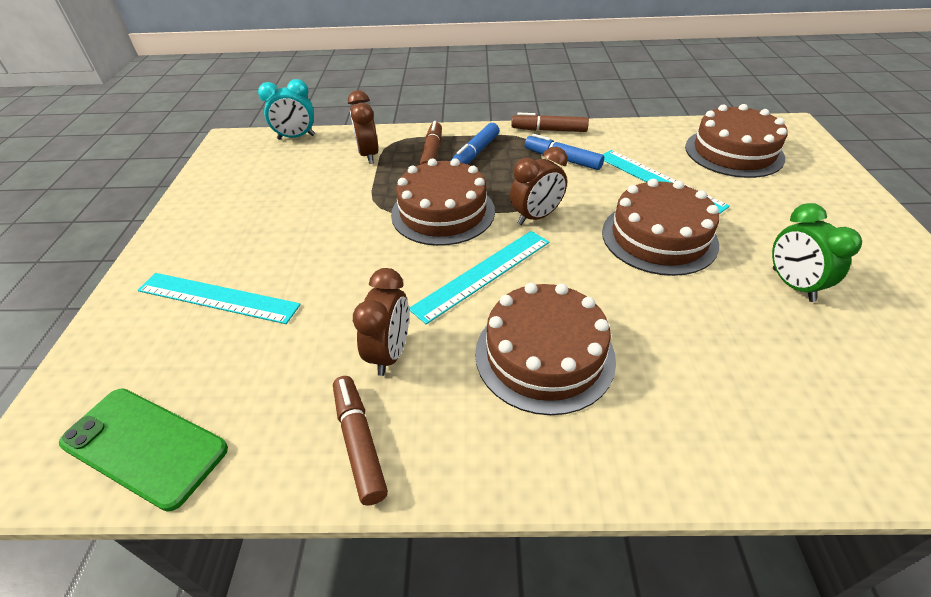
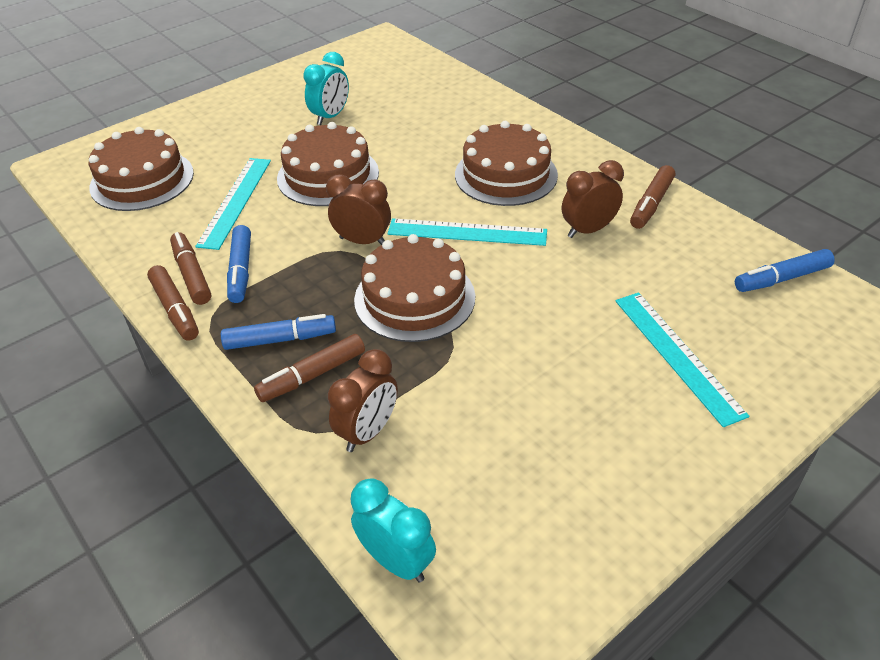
camera: 130 degrees left, 0 degrees up
green phone [59,388,228,512] -> blue marker [735,249,835,292]
green clock [772,203,862,302] -> turquoise clock [303,52,349,125]
none -> brown marker [170,232,211,305]

